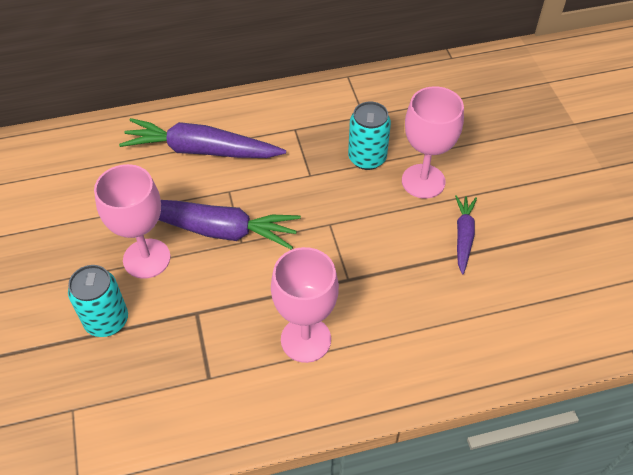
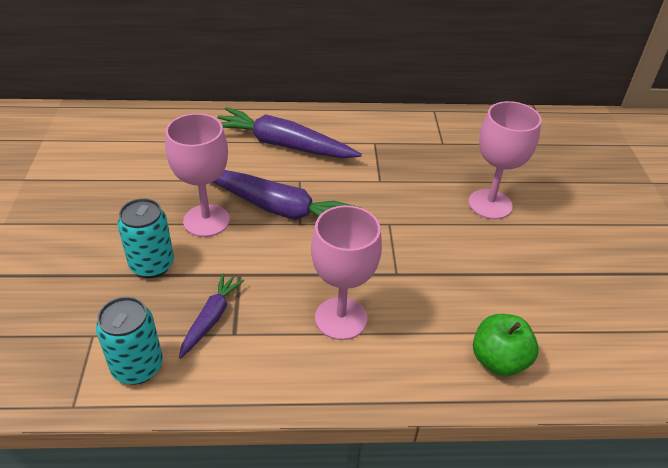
camera: 10 degrees right, 10 degrees down
turquoise can [348,102,391,170] -> turquoise can moved to [96,297,163,384]
purple carrot [455,195,477,275] -> purple carrot moved to [179,273,244,359]
none -> green apple [473,314,539,376]

